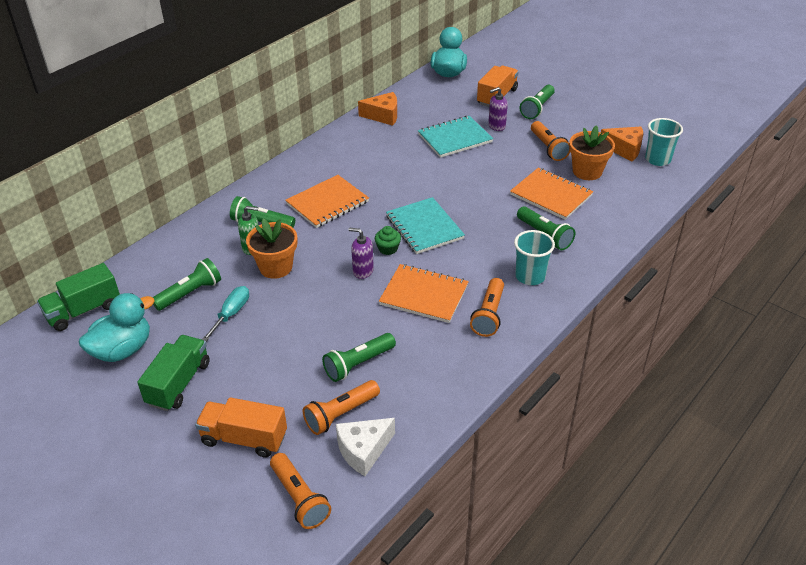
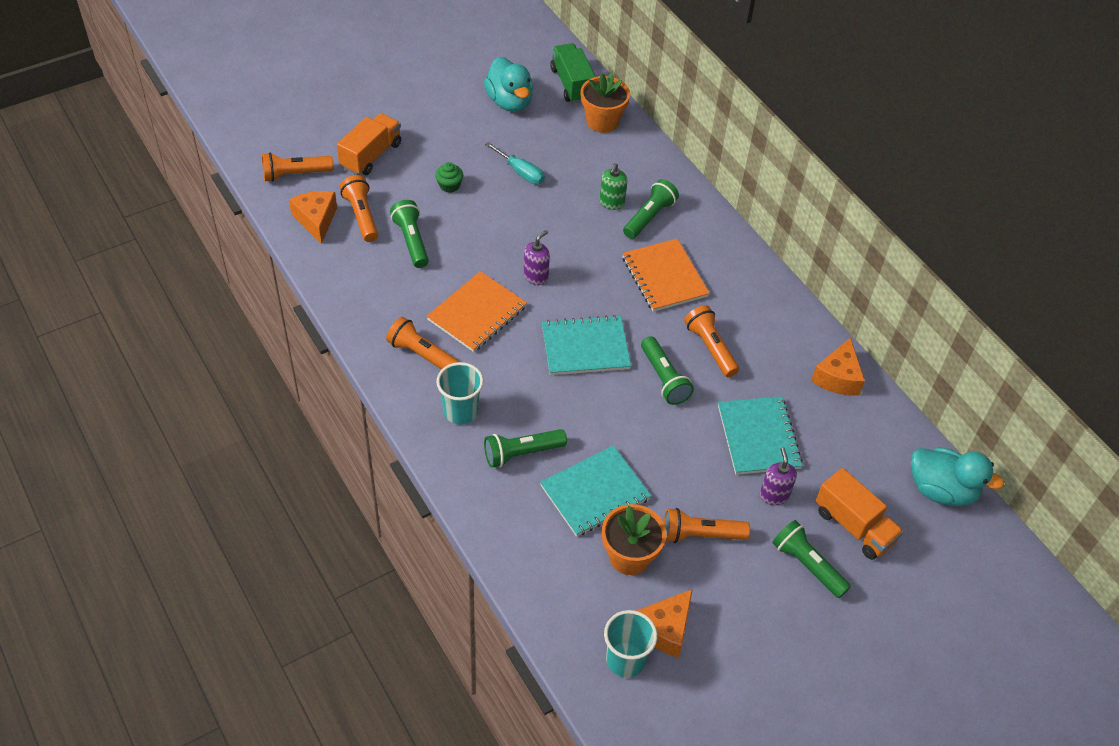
camera: 105 degrees right, 10 degrees up
green truck [137,335,210,411] -> none
green flashlight [152,258,221,311] -> green flashlight moved to [641,336,694,405]
orange flower pot [246,219,297,279] -> orange flower pot moved to [580,73,630,133]
white cheese [336,418,395,476] -> orange cheese [289,191,337,244]
green cupcake [375,226,401,255] -> green cupcake moved to [435,162,463,193]
orange notebook [510,168,593,220] -> turquoise notebook [540,445,651,537]
none -> orange flashlight [684,305,739,377]

